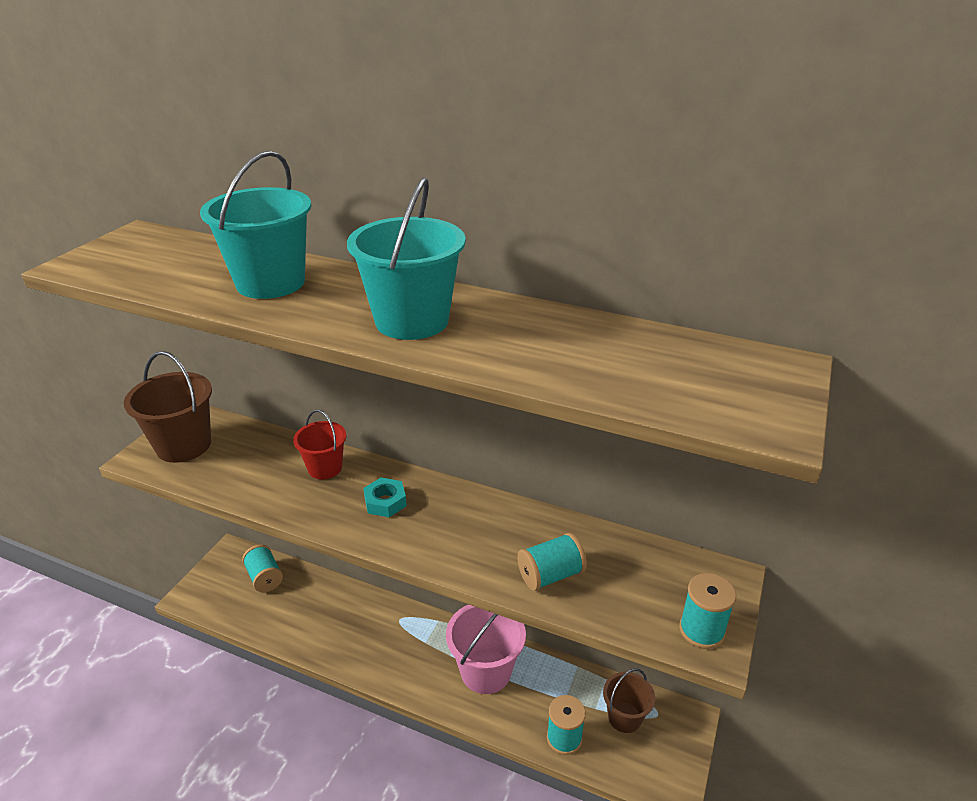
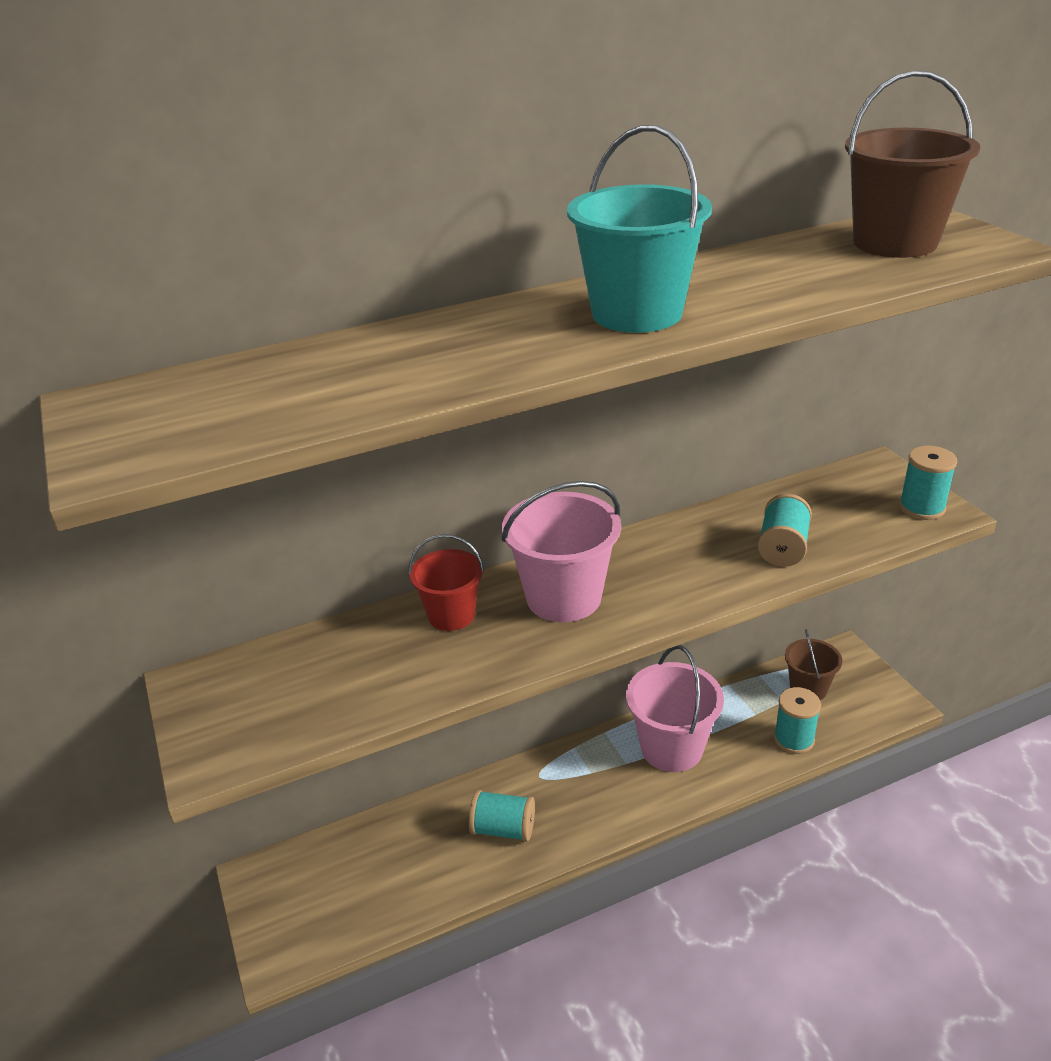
camera: 45 degrees left, 0 degrees up
brown bucket [124,351,212,463] -> brown bucket moved to [845,70,980,258]
turquoise bucket [200,151,311,299] -> none
turquoise spool [242,544,283,592] -> turquoise spool moved to [469,790,535,842]
turquoise nut [363,478,407,517] -> pink bucket [502,481,621,622]

